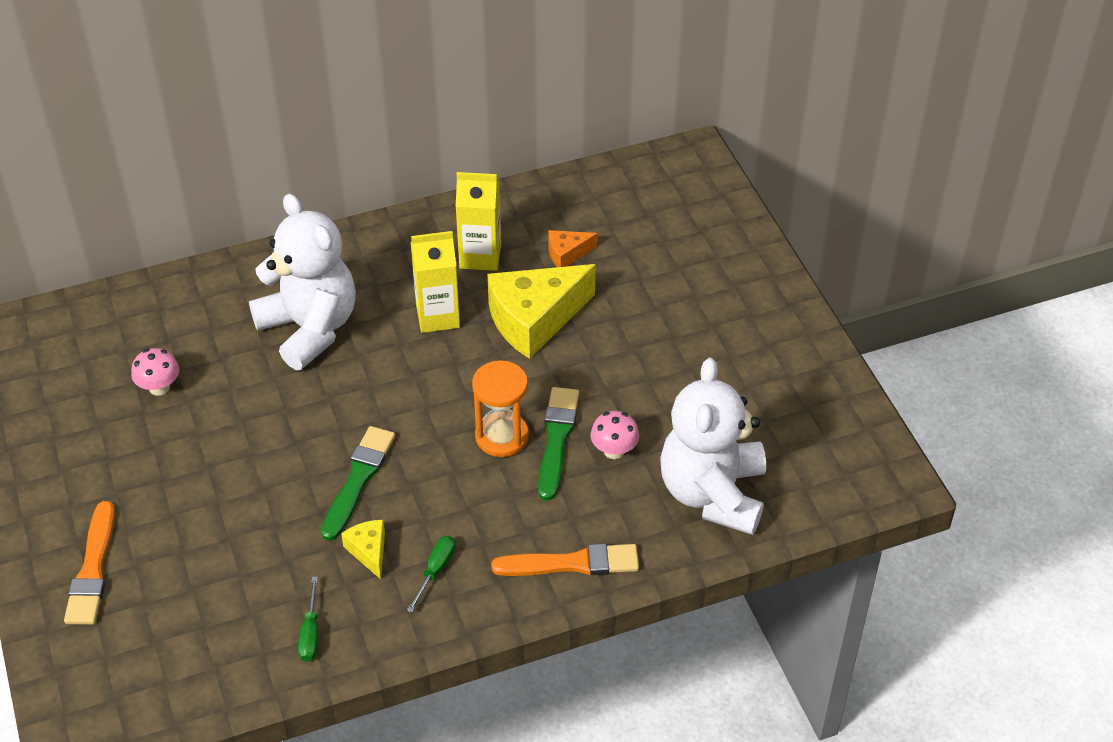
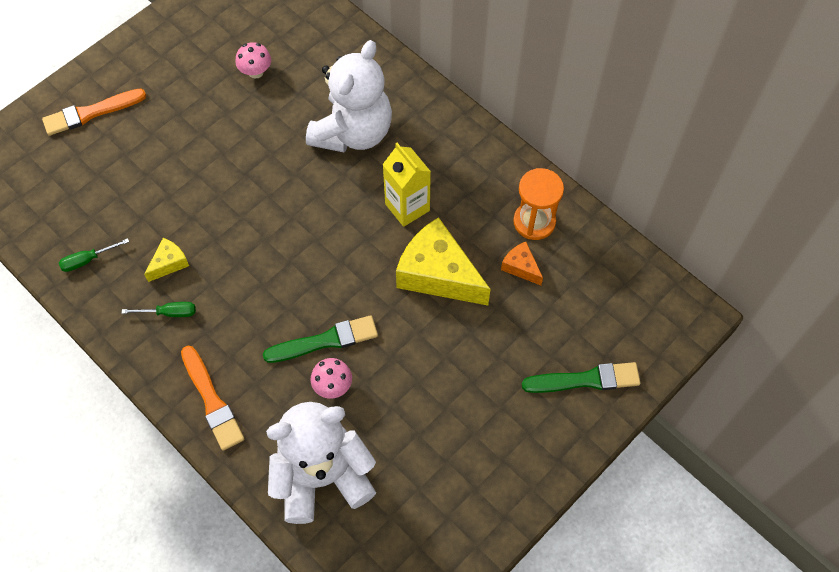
camera: 65 degrees right, 15 degrees up
green brush [321,426,395,541] -> green brush moved to [522,362,640,393]
yellow carton [456,172,501,271] -> none
orange hourglass [472,360,529,457] -> orange hourglass moved to [513,168,564,240]

